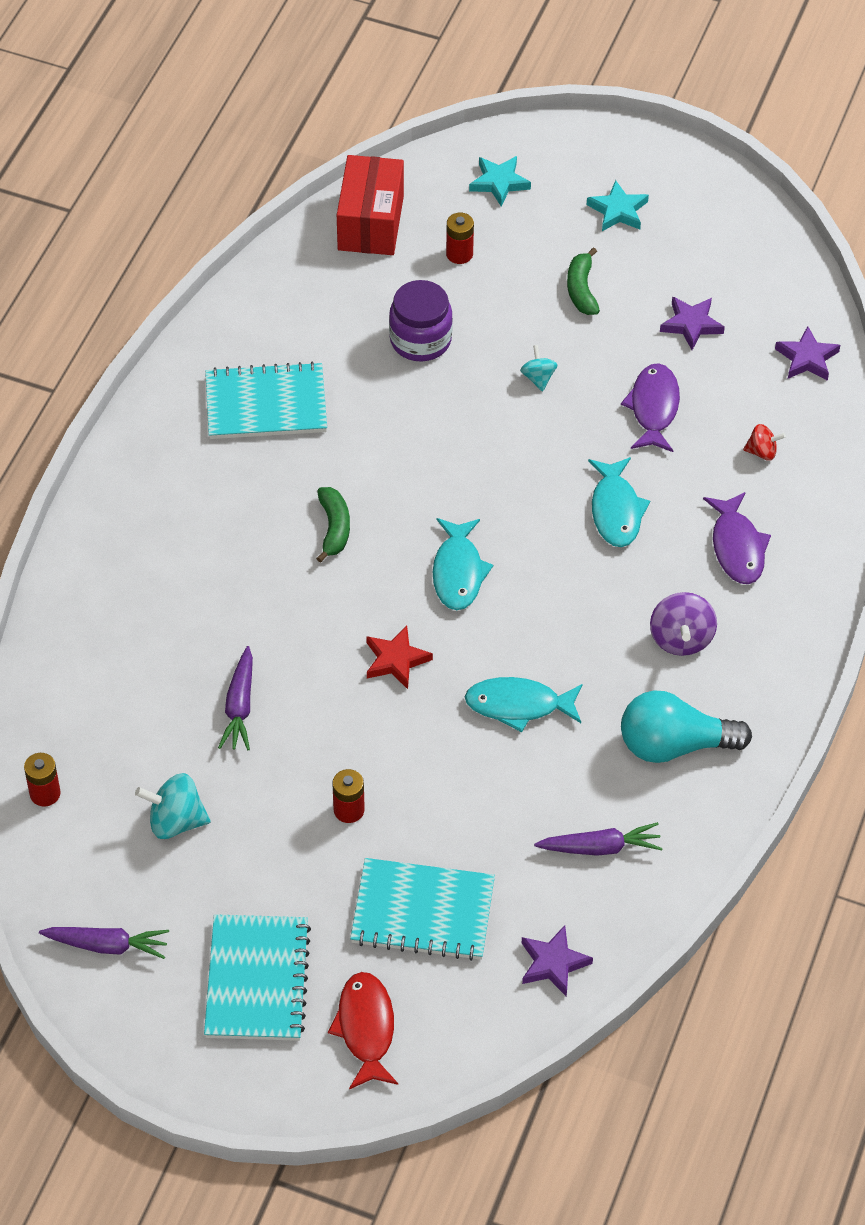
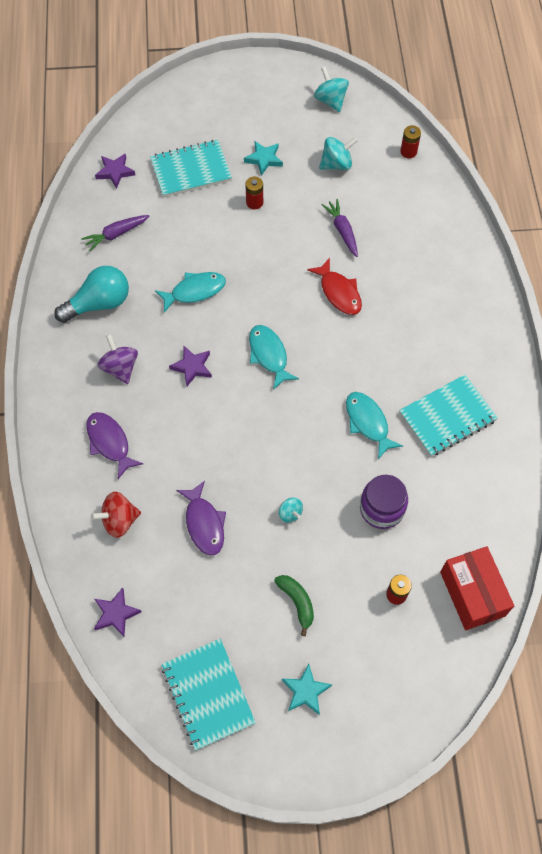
camera: 155 degrees right, 10 degrees up
purple carrot [39,927,169,959] -> turquoise spinning top [314,66,349,112]
turquoise notebook [204,914,311,1041] -> turquoise notebook moved to [162,639,256,750]
green banana [316,487,350,563] -> none
red fish [328,972,398,1089] -> red fish moved to [307,258,362,315]
red star [366,626,433,689] -> none
turquoise star [469,156,531,207] -> turquoise star moved to [244,141,283,176]
turquoise fish [588,457,650,547] -> turquoise fish moved to [346,392,403,459]
purple star [660,297,725,350] -> purple star moved to [169,346,212,386]
red spinning top [743,424,786,461] -> red spinning top [91,492,141,538], size x1.67

